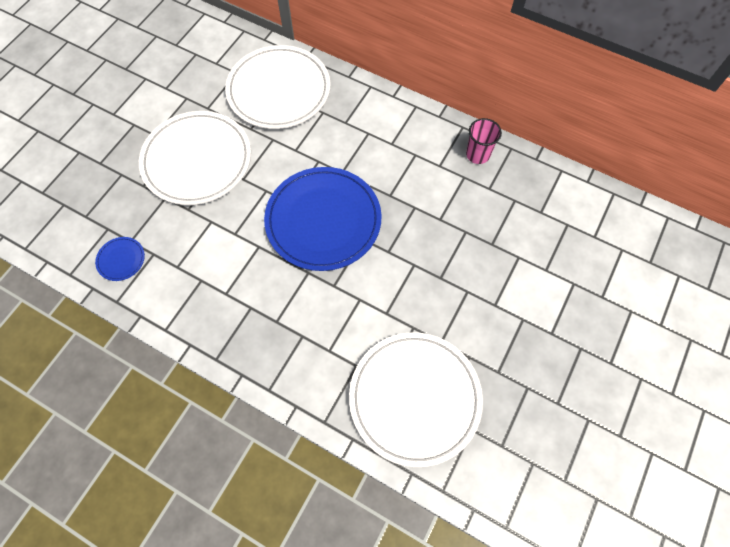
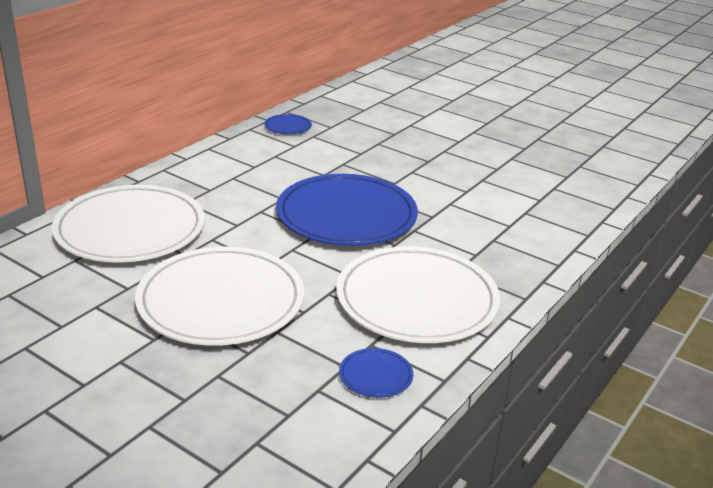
camera: 85 degrees left, 35 degrees down
white plate [349,332,483,467] -> white plate moved to [336,246,500,343]
pink cup [466,118,502,164] -> blue plate [264,114,312,134]

